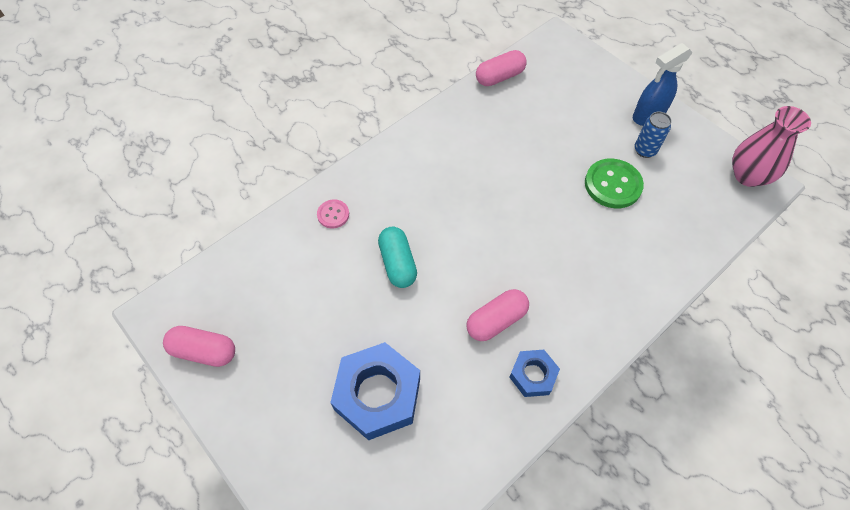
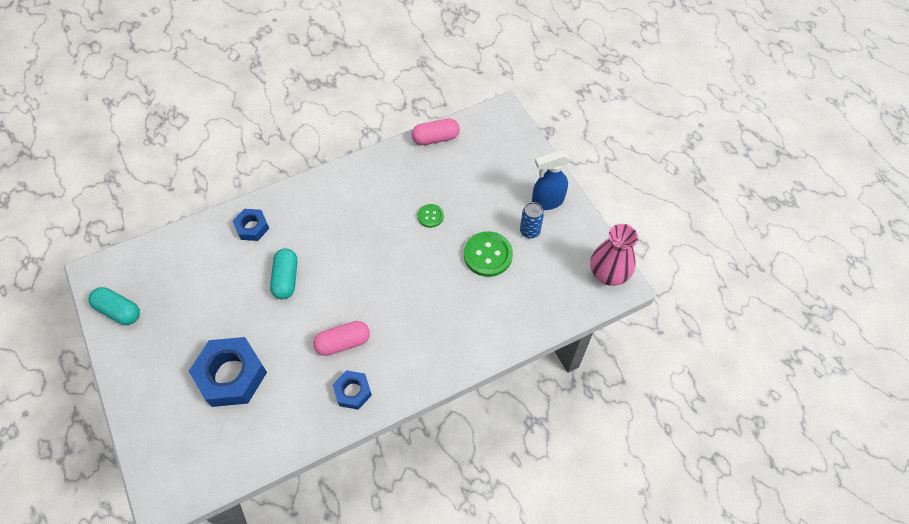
camera: 15 degrees right, 0 degrees up
pink capsule [163,326,235,367] -> turquoise capsule [89,287,140,325]
pink button [317,200,349,228] -> blue nut [233,209,269,241]
none -> green button [418,204,444,228]

